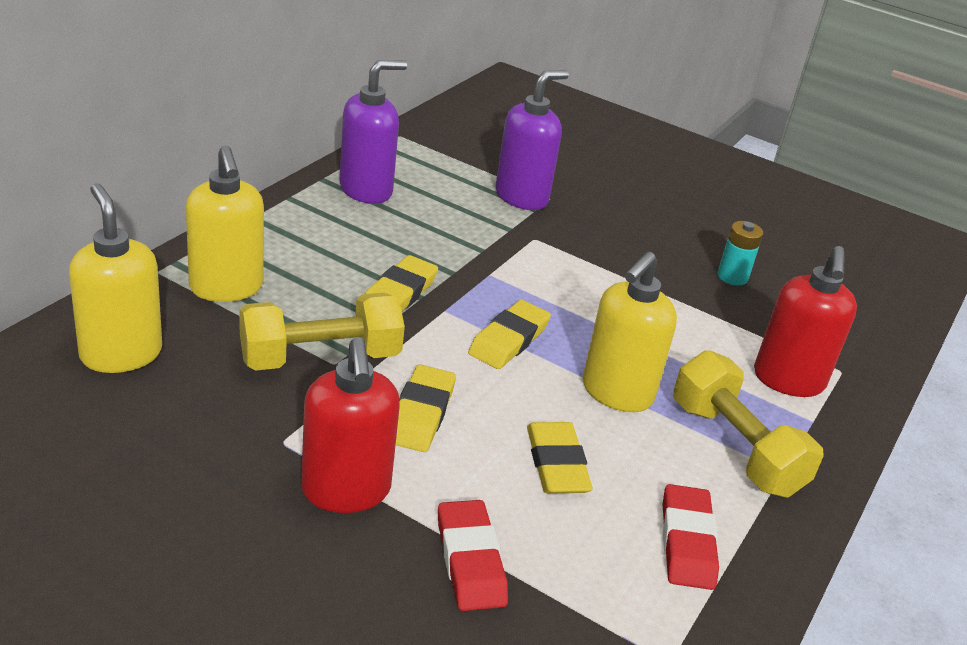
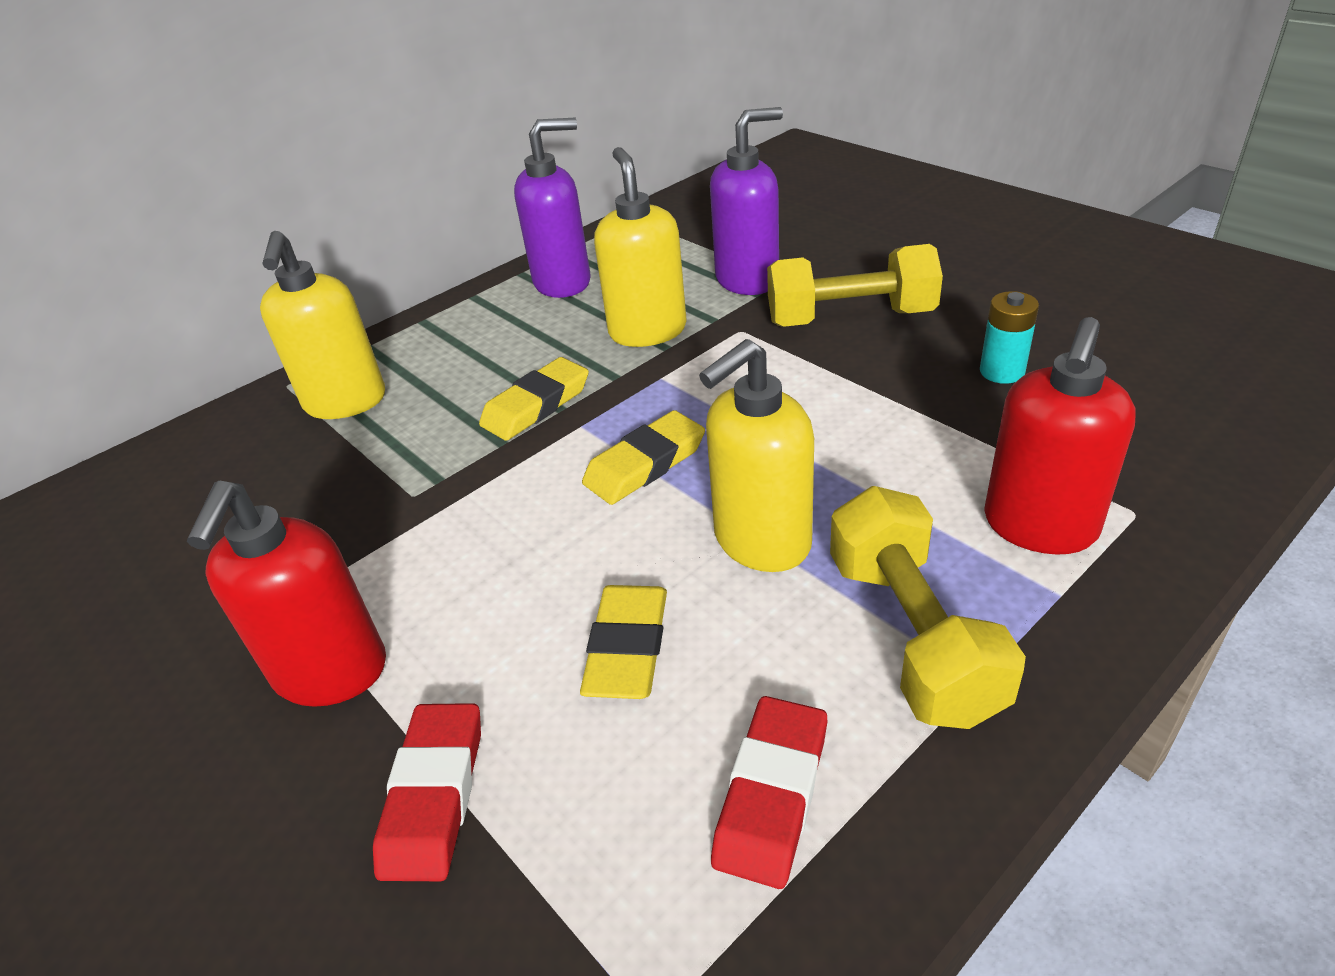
camera: 25 degrees right, 5 degrees up
yellow soap dispenser [69,183,162,373] -> yellow soap dispenser moved to [594,147,687,347]
yellow dumbbell [239,292,405,371] -> yellow dumbbell moved to [767,244,943,327]
yellow eraser [396,364,456,452] -> none

